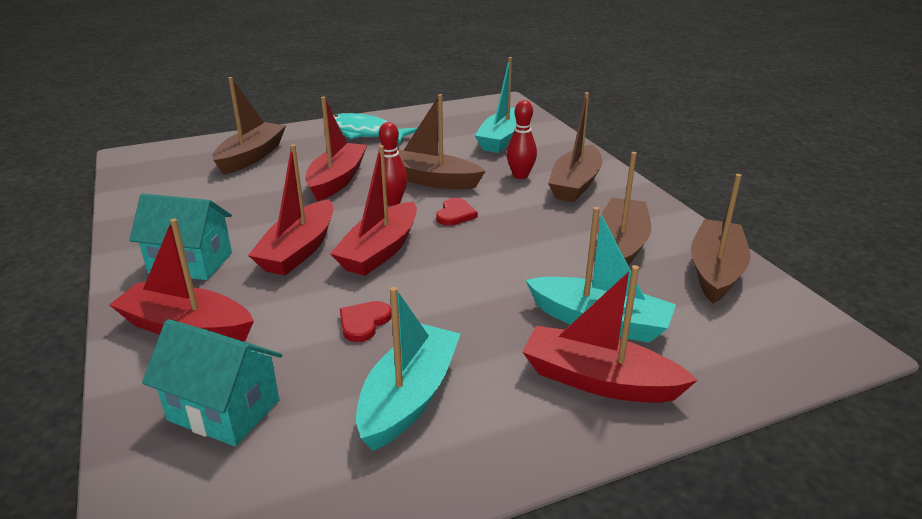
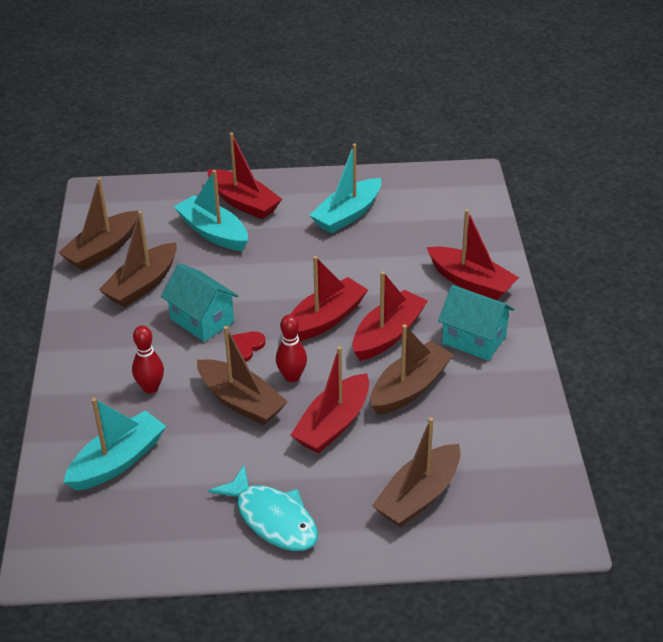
camera: 160 degrees left, 10 degrees up
turquoise house [142,319,282,446] -> turquoise house moved to [161,263,238,342]
red heart [340,301,392,342] -> none
brown boat [548,92,602,202] -> brown boat moved to [370,324,454,415]

